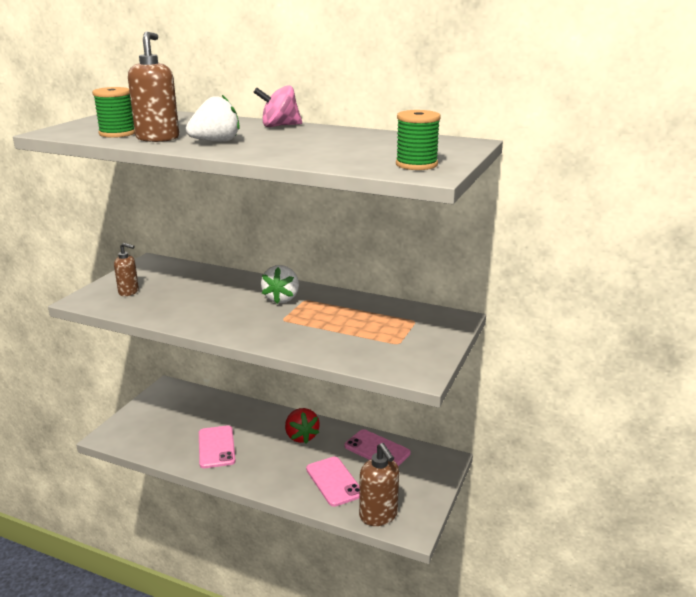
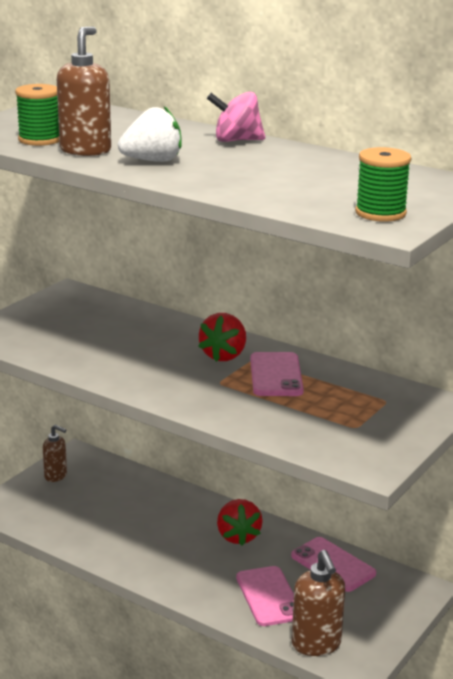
camera: 10 degrees right, 0 degrees up
brown soap dispenser [114,243,139,296] -> brown soap dispenser moved to [43,425,67,482]
pink phone [199,426,236,468] -> pink phone moved to [250,352,304,396]
white strawberry [261,265,299,304] -> red strawberry [198,313,246,362]

